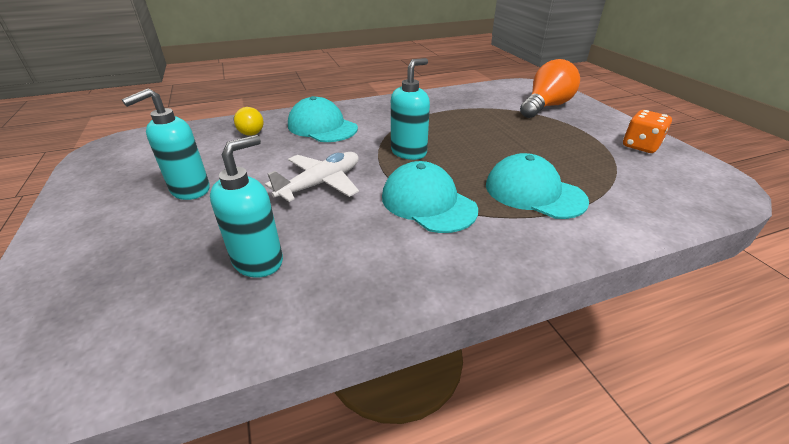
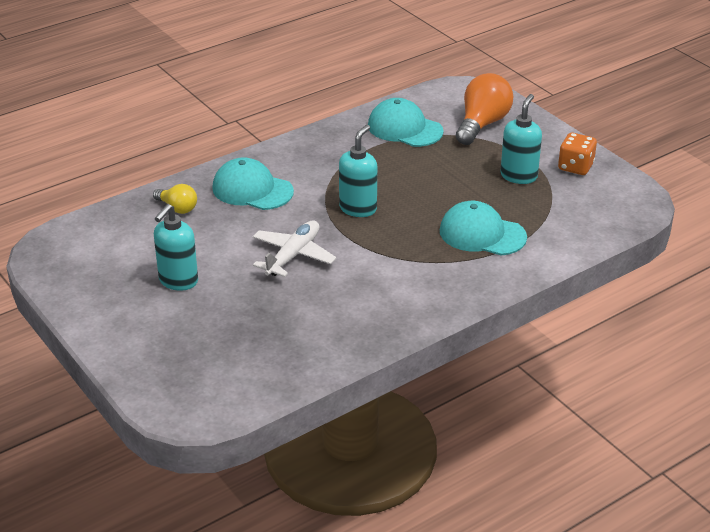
camera: 15 degrees left, 0 degrees up
turquoise soap dispenser [210,135,283,278] -> turquoise soap dispenser moved to [500,94,542,184]
turquoise cap [382,161,478,233] -> turquoise cap moved to [368,98,444,147]

